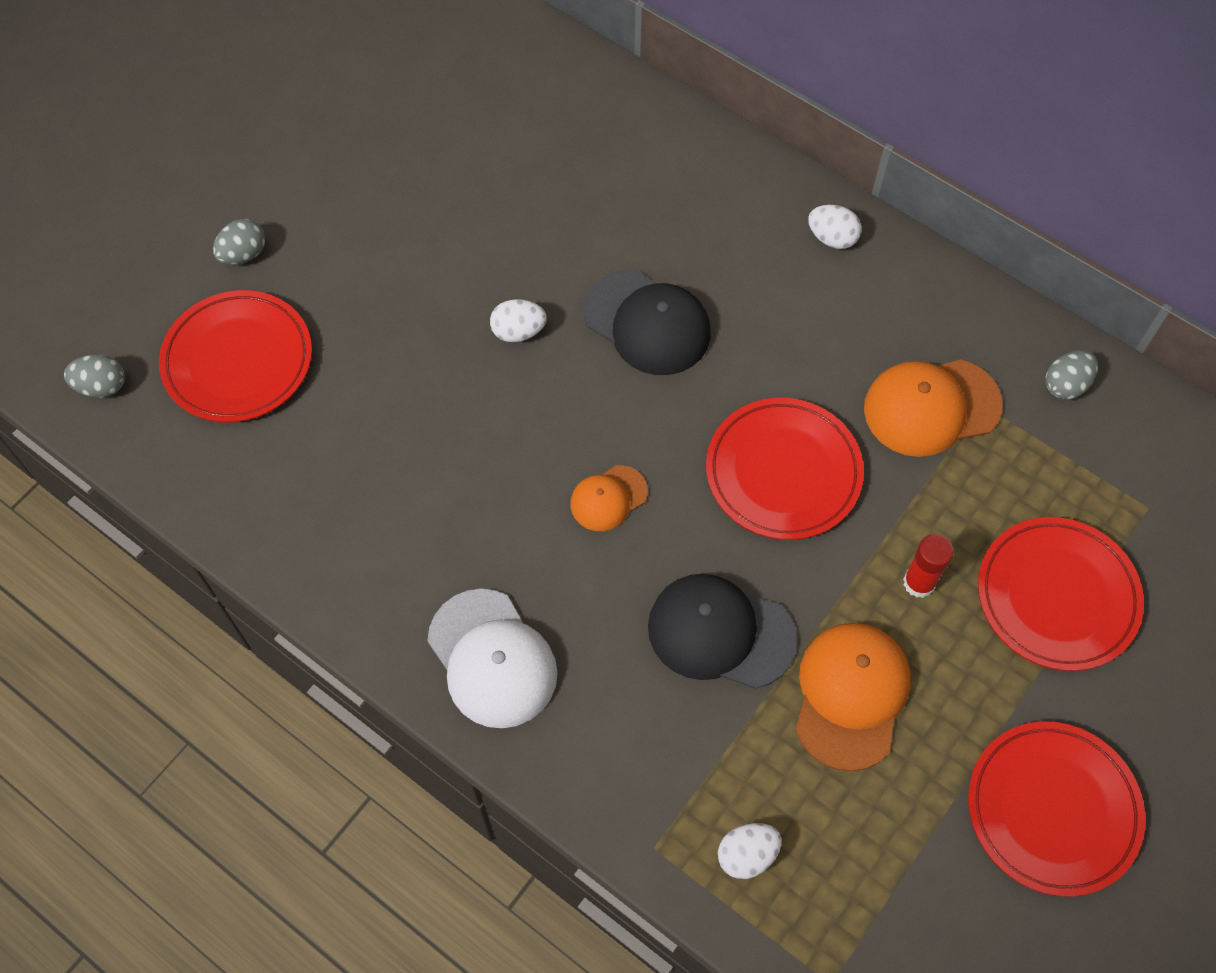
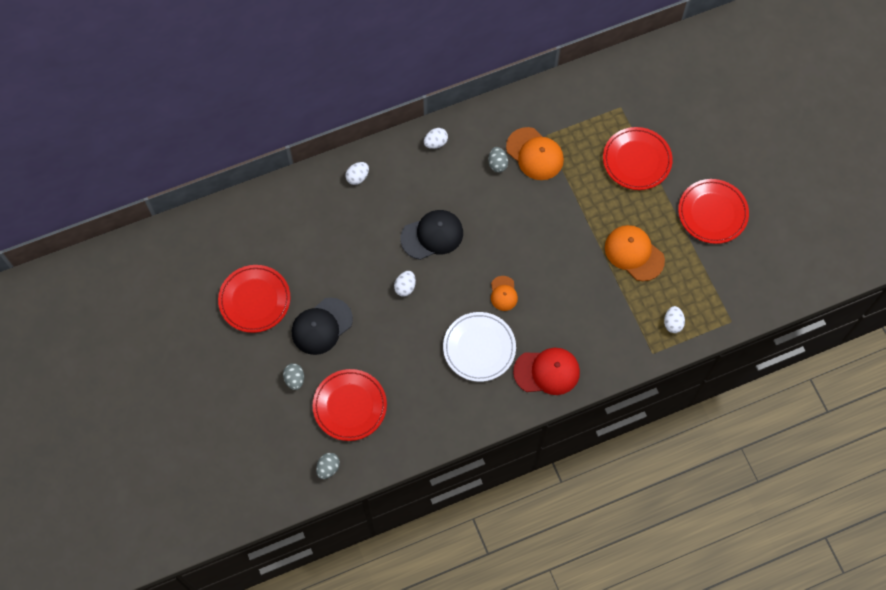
camera: 60 degrees left, 5 degrees up
white cap [428,589,558,728] -> red cap [513,348,580,395]
black cap [648,574,797,689] -> black cap moved to [292,298,353,355]
red plate [706,398,864,540] -> red plate moved to [218,265,290,333]
orange cap [864,360,1003,457] -> orange cap turned 60 degrees counterclockwise [506,127,564,180]
red glue stick [903,534,954,598] -> none
grey egg [1045,350,1098,400] -> grey egg moved to [488,147,508,172]
none -> white egg [346,162,369,185]
none -> white plate [443,312,516,382]

